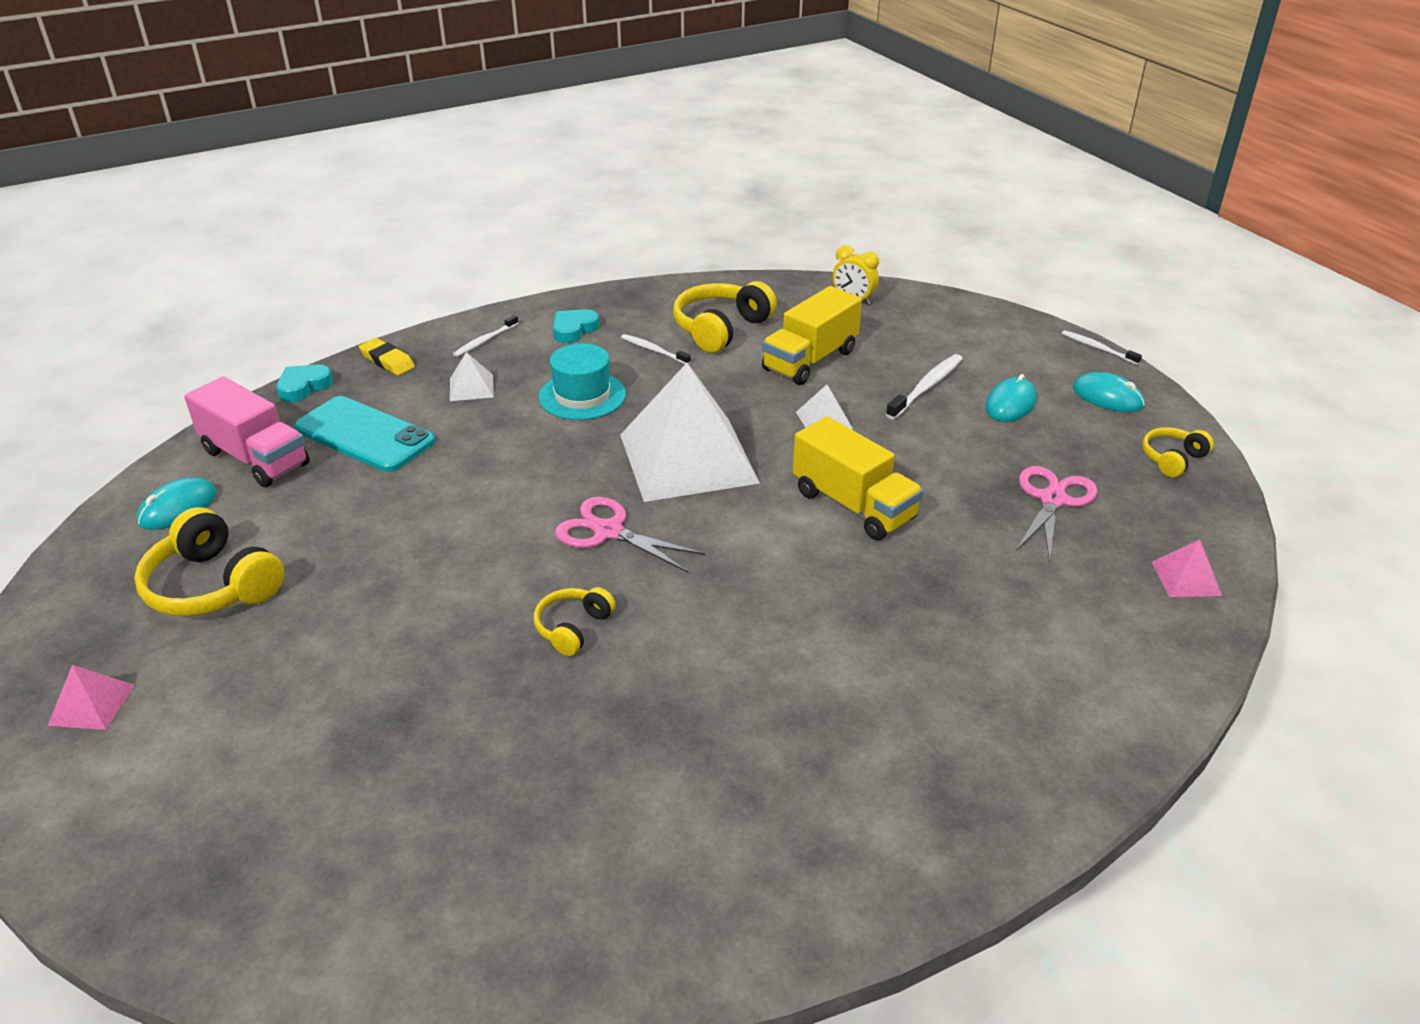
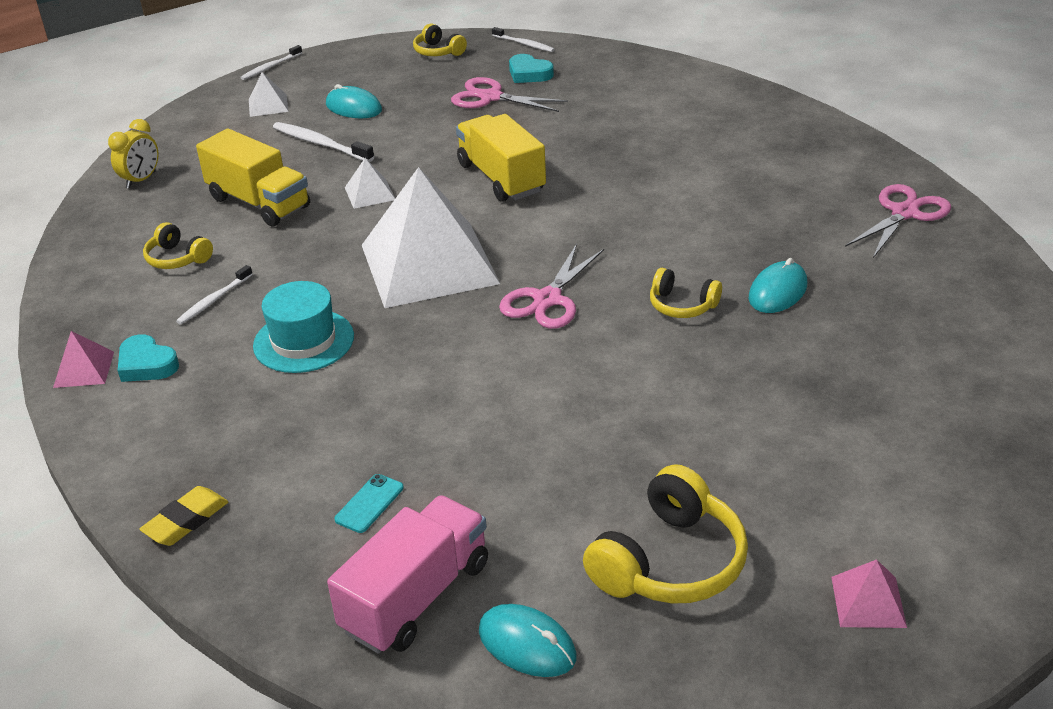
camera: 90 degrees left, 0 degrees up
turquoise heart [276,364,333,402] -> turquoise heart moved to [509,54,554,83]
turquoise phone [294,396,435,472] -> turquoise phone [335,474,404,533], size x0.42
white pyramid [450,352,494,401] -> white pyramid moved to [249,72,289,117]
white toothbrush [453,315,519,357] -> white toothbrush moved to [492,27,555,52]
yellow headphones [673,281,777,353] -> yellow headphones [143,222,213,269], size x0.57
yellow truck [793,416,923,540] -> yellow truck turned 75 degrees counterclockwise [456,114,546,202]
turquoise mouse [1073,372,1145,412] -> turquoise mouse moved to [749,258,807,313]
pink pyramid [1152,540,1222,597] -> pink pyramid moved to [53,331,114,388]
none -> pink scissors [845,184,951,258]

